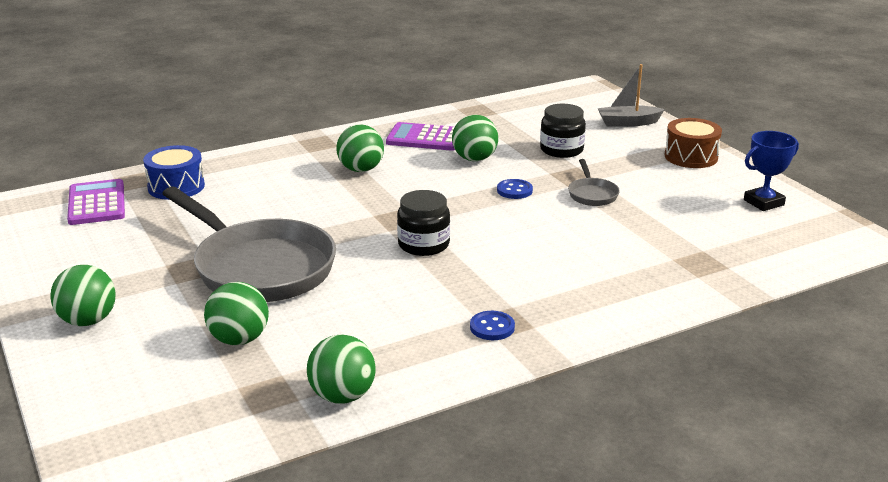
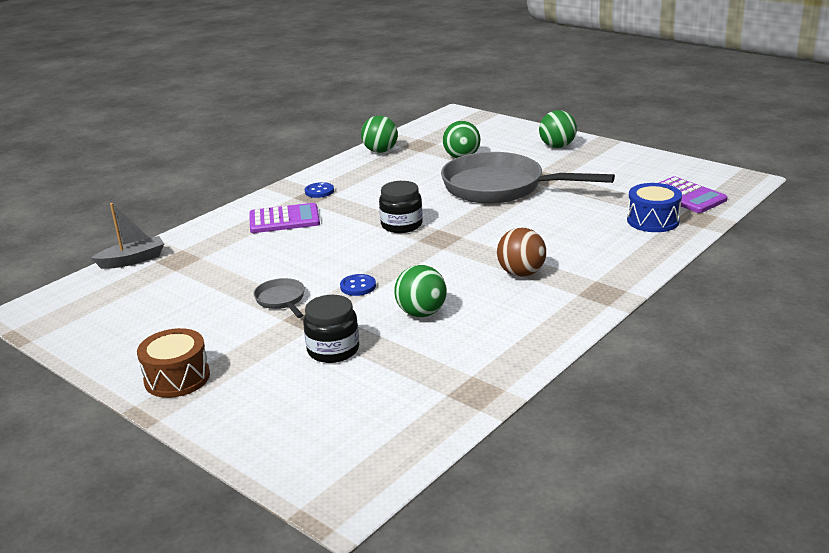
camera: 160 degrees right, 0 degrees up
green ball [336,124,384,172] -> brown ball [497,228,546,277]
purple calculator [386,122,455,151] -> purple calculator moved to [249,203,320,233]
grey boat [598,64,665,127] -> grey boat moved to [91,203,164,269]
blue trophy [744,131,799,211] -> none

